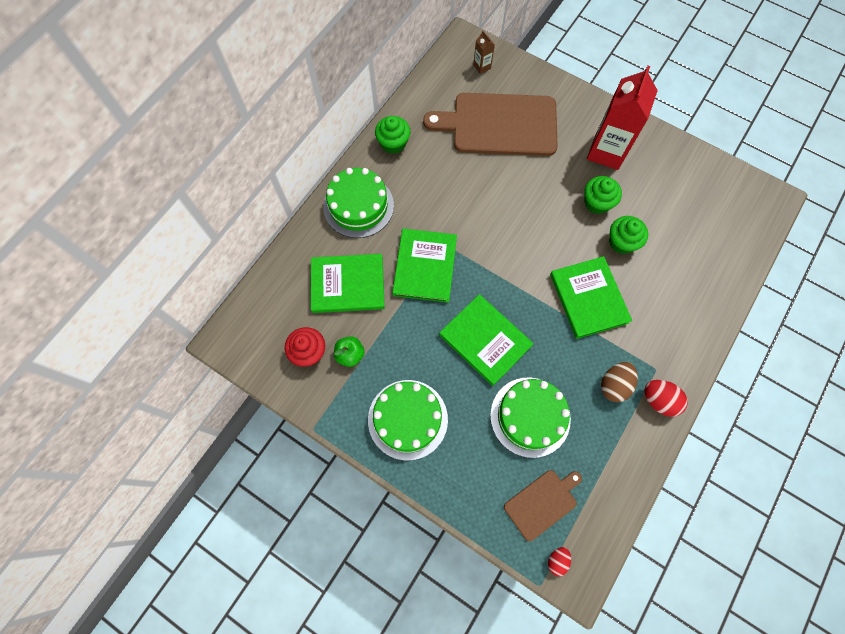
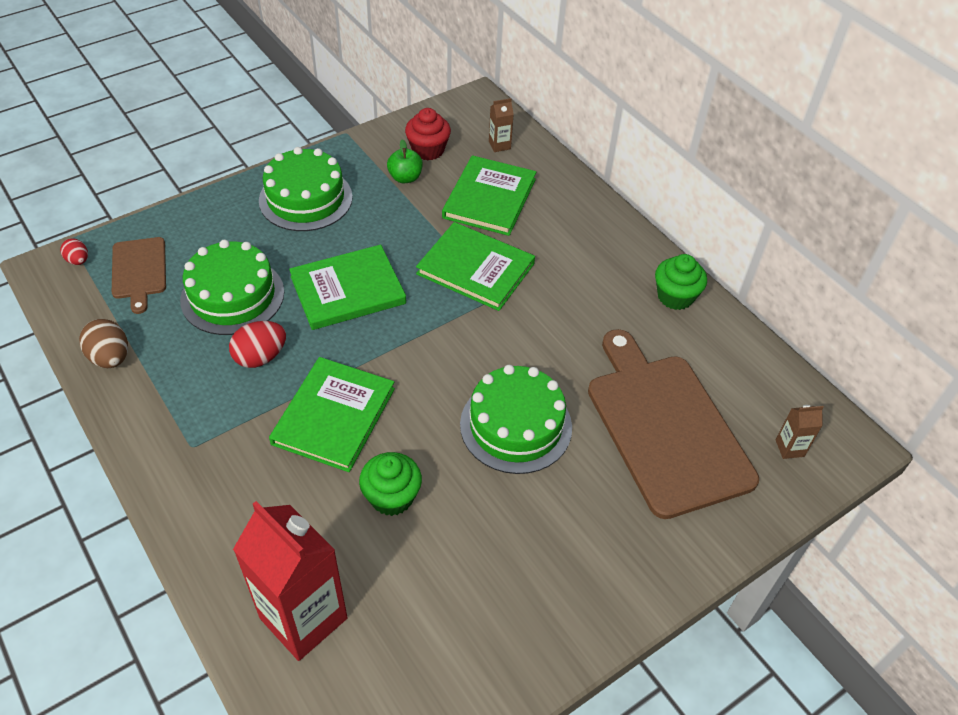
camera: 110 degrees right, 20 degrees down
green cake [323,168,394,238] -> green cake moved to [460,365,572,474]
brown cutting board [423,93,558,156] -> brown cutting board turned 45 degrees counterclockwise [588,329,759,519]
green book [550,256,632,339] -> green book turned 75 degrees counterclockwise [269,357,395,472]
green cupcake [584,176,622,214] -> none
red carton [587,66,658,170] -> red carton moved to [233,501,347,661]
brown egg [601,362,638,402] -> brown egg moved to [79,319,128,368]
red egg [644,380,688,417] -> red egg moved to [229,321,286,368]
none -> brown carton [489,98,514,152]

